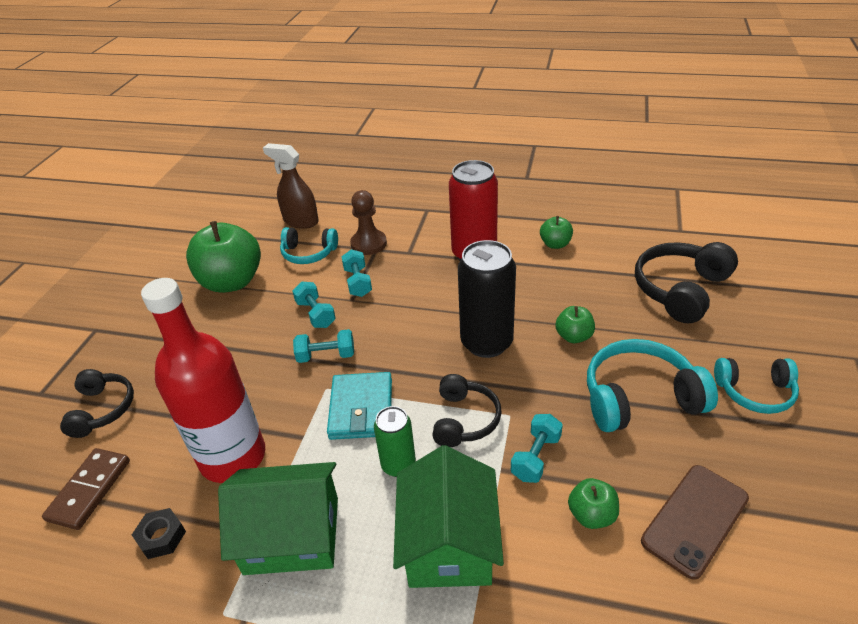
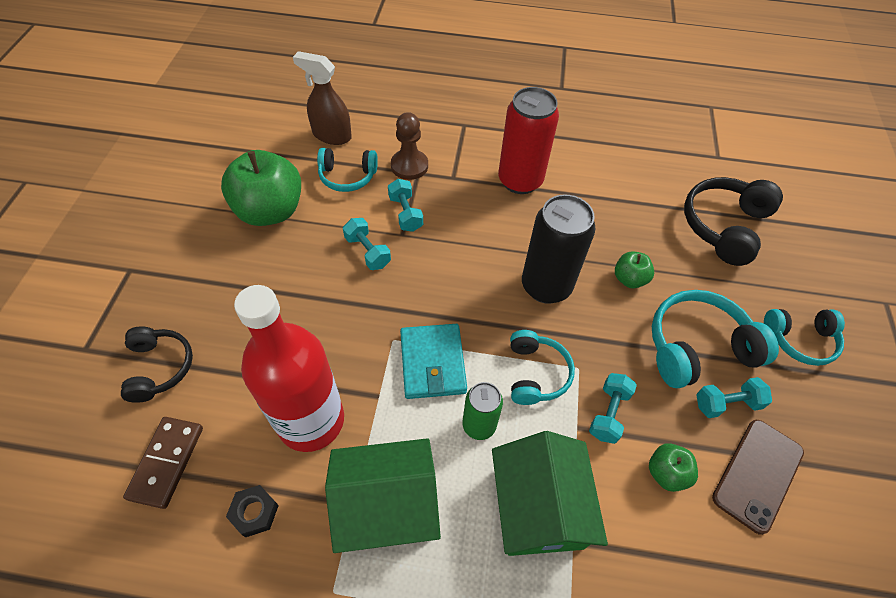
camera: 10 degrees left, 15 degrees up
turquoise dumbbell [293,329,354,363] -> turquoise dumbbell moved to [696,377,772,418]
black headphones [432,374,502,447] -> turquoise headphones [510,330,575,405]
green apple [540,216,573,249] -> none

